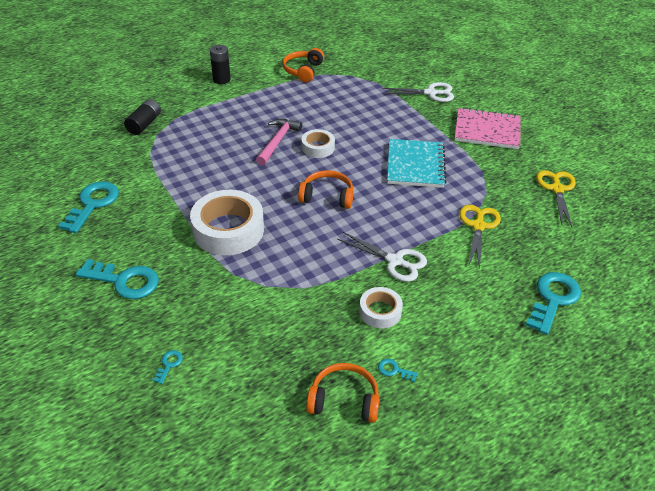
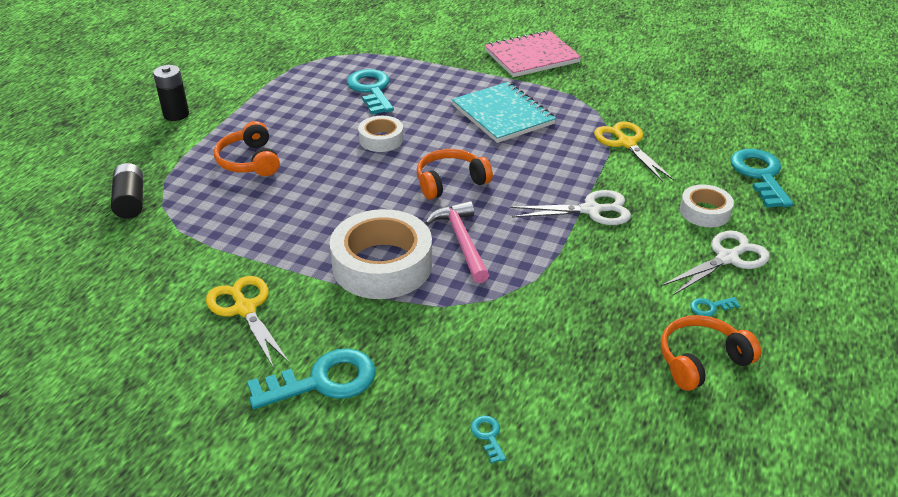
camera: 35 degrees left, 5 degrees down
turquoise key [58,181,119,233] -> turquoise key moved to [347,69,394,115]
pink hammer [256,119,302,165] -> pink hammer moved to [425,201,489,283]
orange headphones [282,48,324,82] -> orange headphones moved to [214,121,280,176]
white tape [359,287,403,329] -> white tape moved to [680,185,734,227]
white scissors [382,82,454,102] -> white scissors moved to [661,230,770,296]
yellow scissors [536,170,576,227] -> yellow scissors moved to [206,276,289,367]

